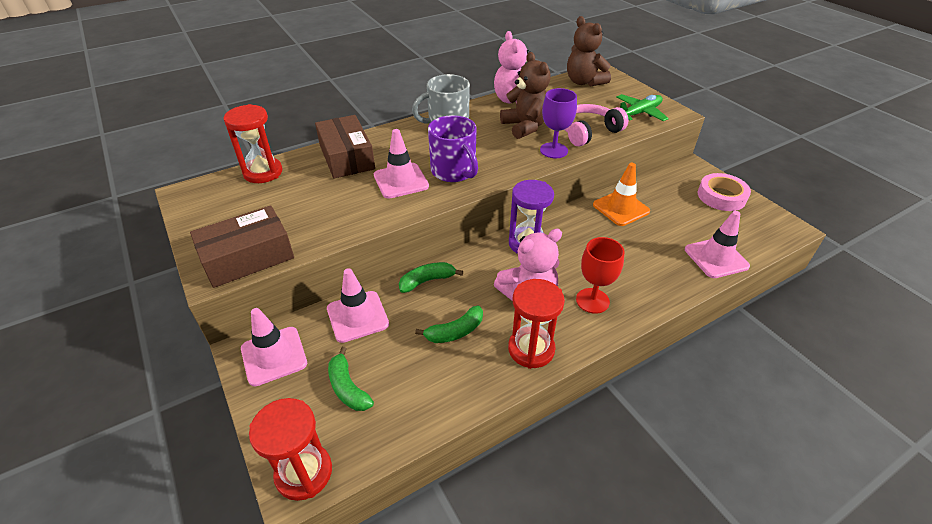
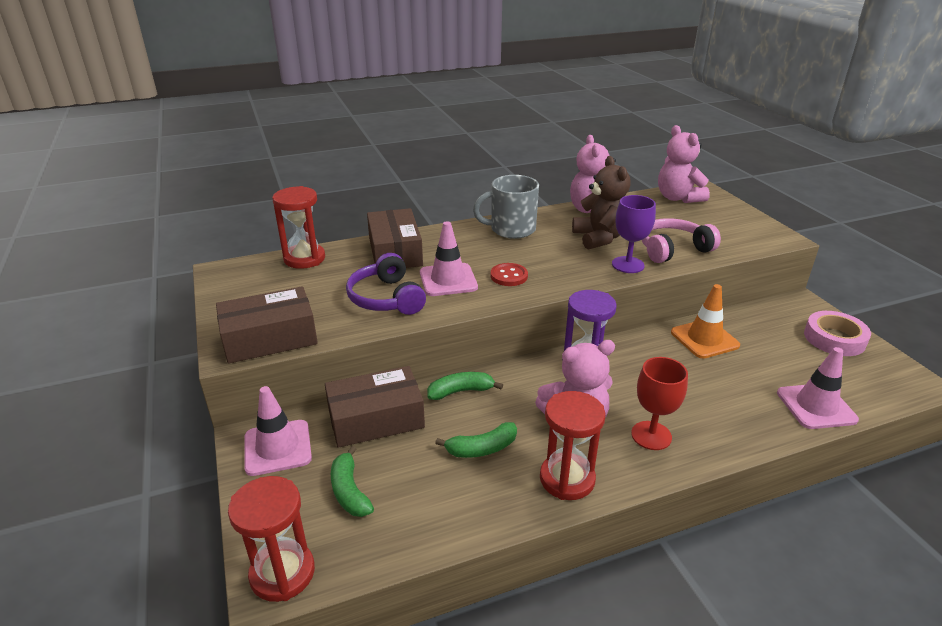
camera: 10 degrees right, 10 degrees down
pink traffic cone [327,268,389,343] -> brown box [325,366,425,448]
purple mug [428,115,478,182] -> red button [491,263,528,286]
brown teddy bear [567,16,611,87] -> pink teddy bear [658,125,710,203]
green plane [616,94,669,121] -> none
none -> purple headphones [346,253,426,315]

